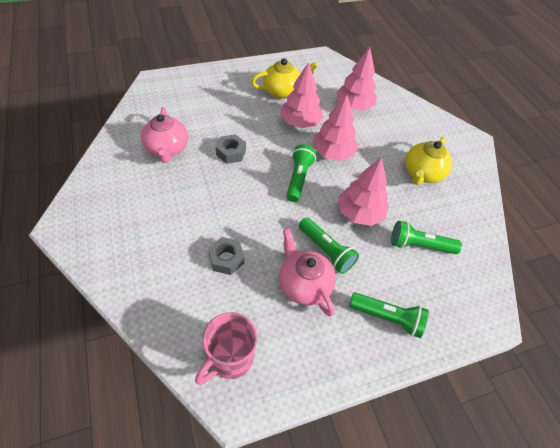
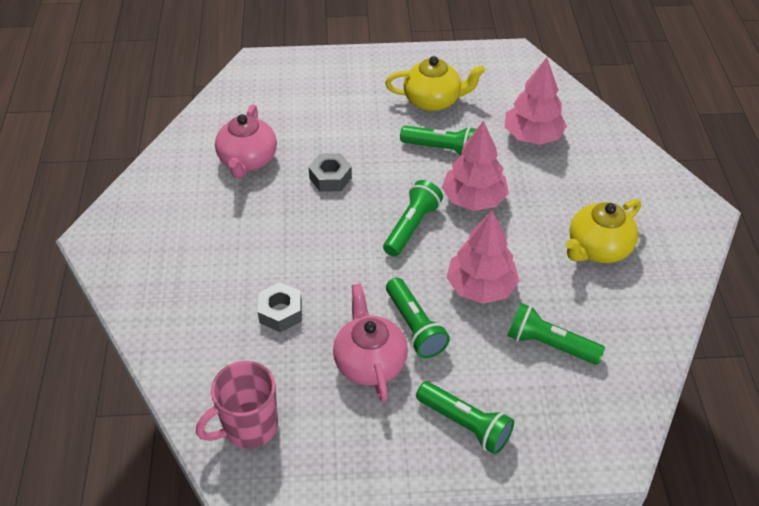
camera: 20 degrees right, 5 degrees down
pink tree [280,62,323,128] -> green flashlight [400,126,476,155]

